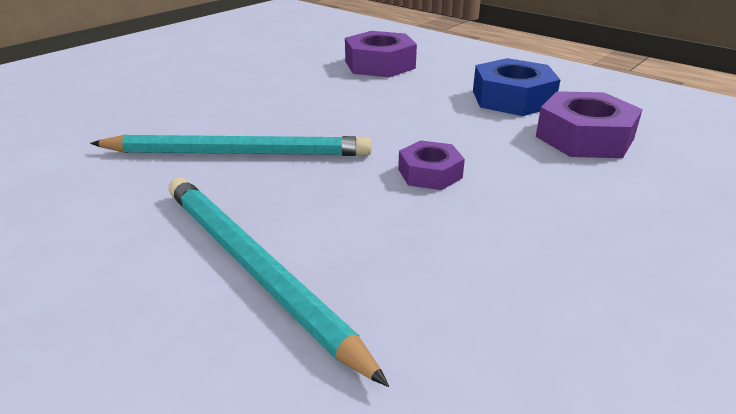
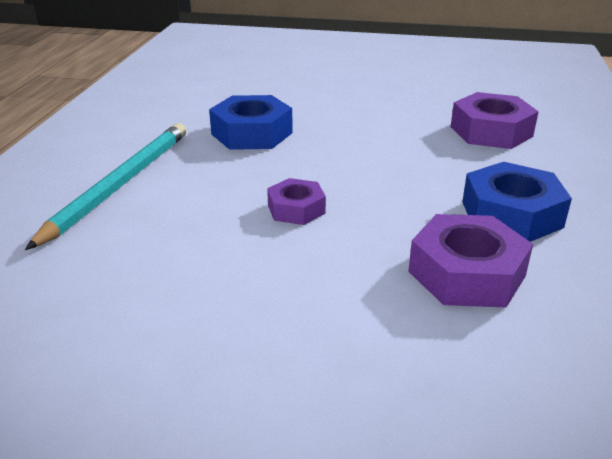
camera: 60 degrees right, 0 degrees up
turquoise pencil [90,134,372,156] -> blue nut [209,95,293,150]

